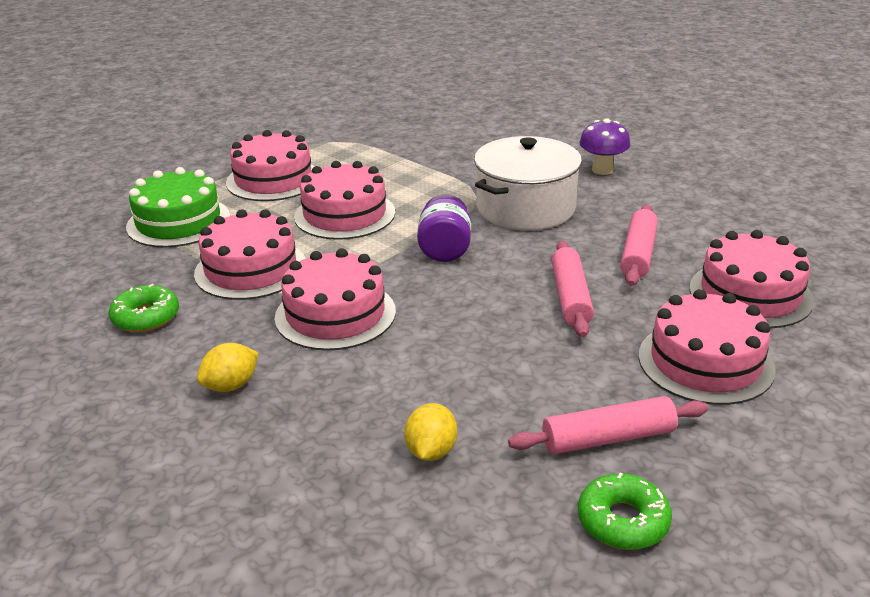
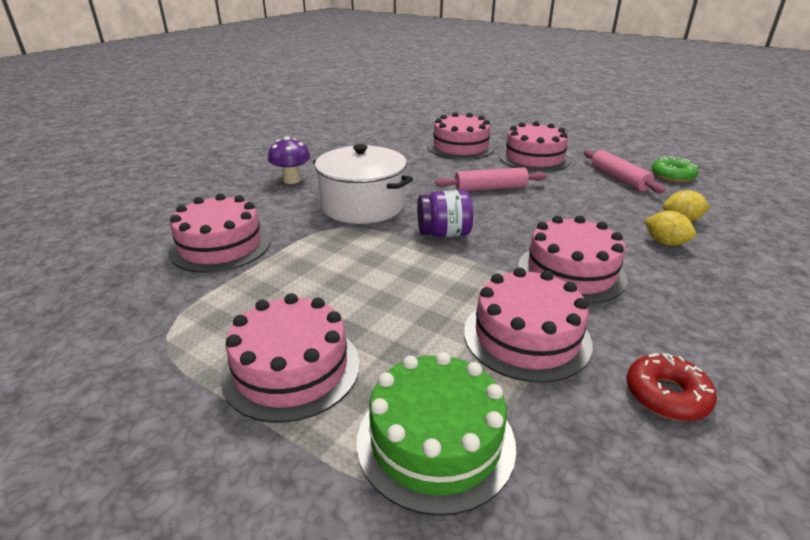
camera: 100 degrees left, 0 degrees up
green donut [108,284,179,332] -> red donut [627,353,717,421]
yellow lemon [197,343,258,392] -> yellow lemon moved to [644,211,696,246]
pink cake [294,161,395,240] -> pink cake moved to [168,193,271,273]
pink rolling pin [620,205,658,286] -> none

